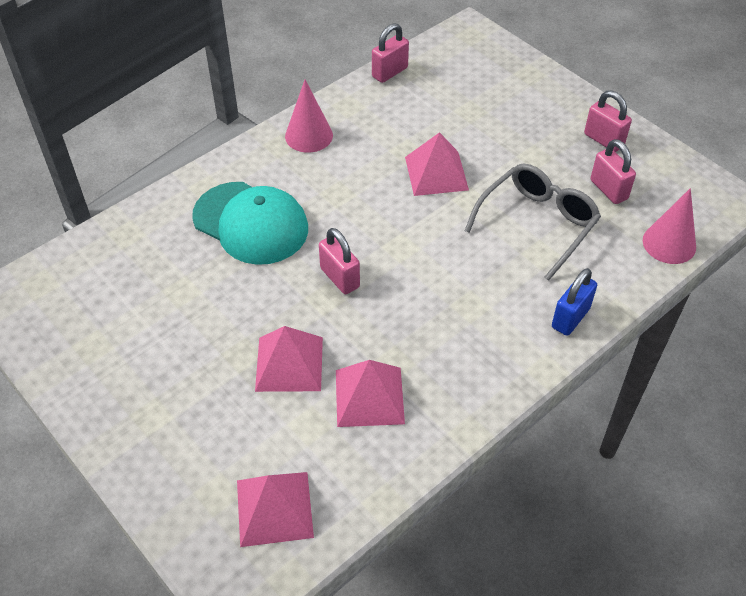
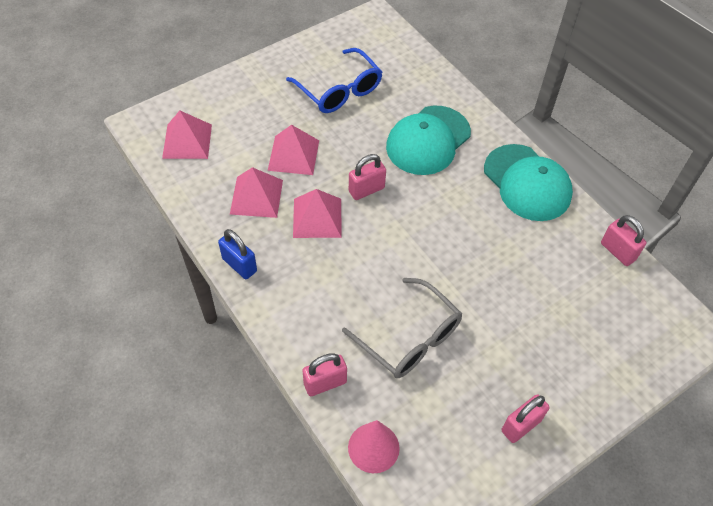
camera: 95 degrees right, 5 degrees up
pink cone [285,80,333,153] -> turquoise cap [484,144,573,221]
pink pyramid [405,132,469,196] -> pink pyramid moved to [293,189,342,238]
blue padlock [552,268,597,336] -> blue padlock moved to [218,229,257,279]
pink padlock [591,139,636,204] -> pink padlock moved to [302,353,347,396]
none -> blue glasses [286,48,382,113]

